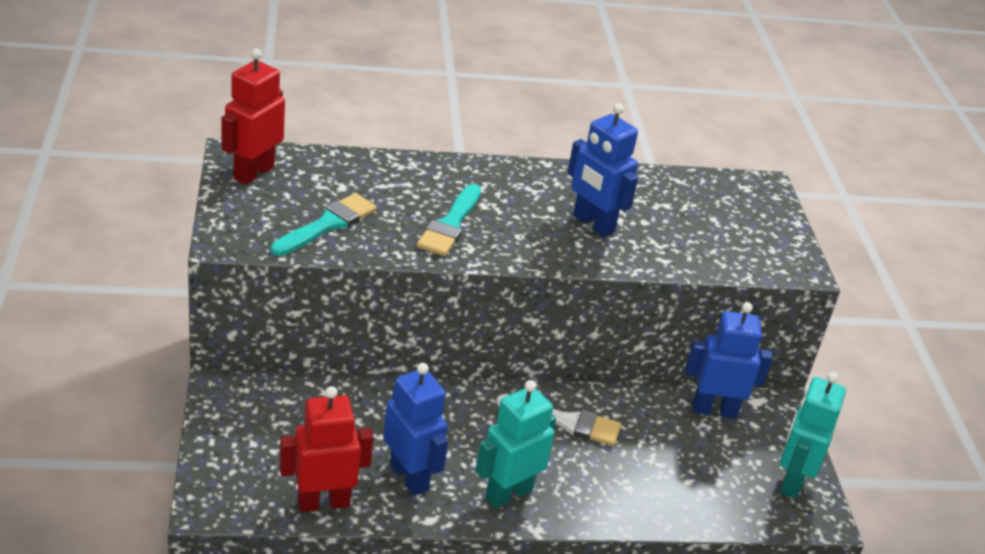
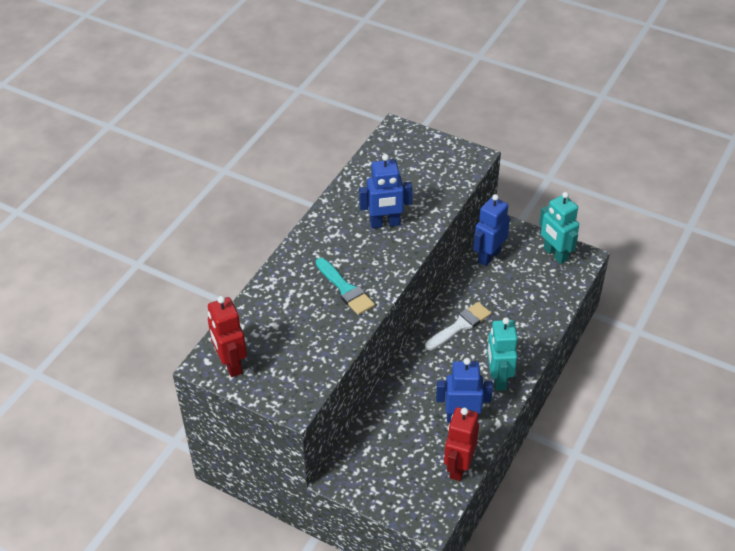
camera: 50 degrees left, 10 degrees up
turquoise brush [271,193,377,256] -> none

